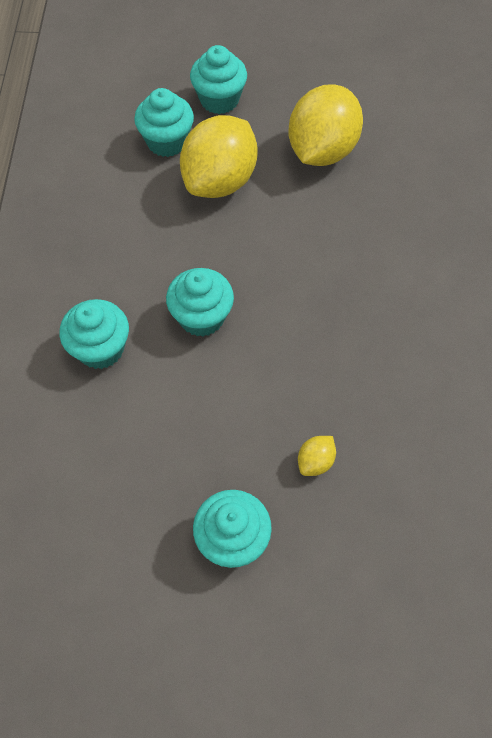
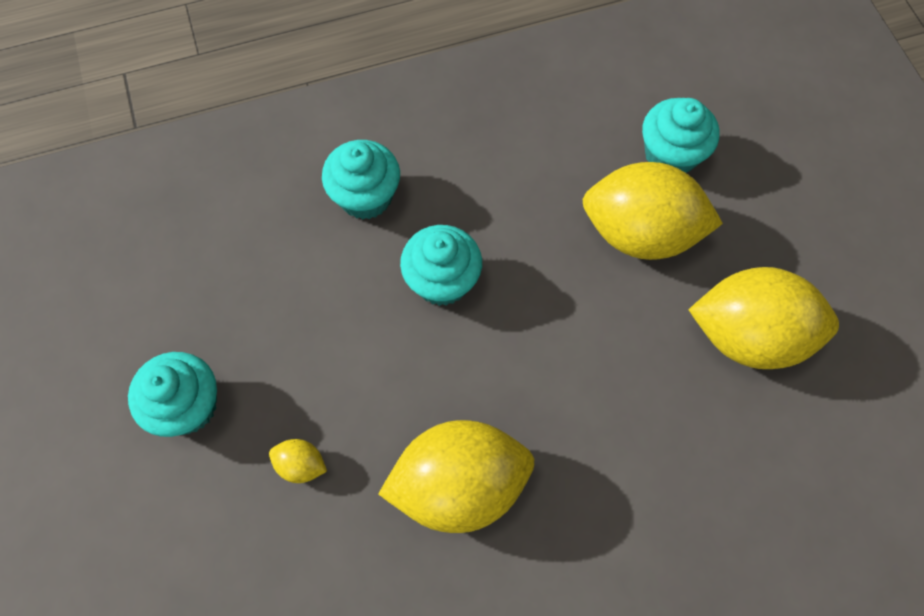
camera: 70 degrees right, 5 degrees up
turquoise cupcake [190,45,247,114] -> none
none -> yellow lemon [378,420,534,533]

